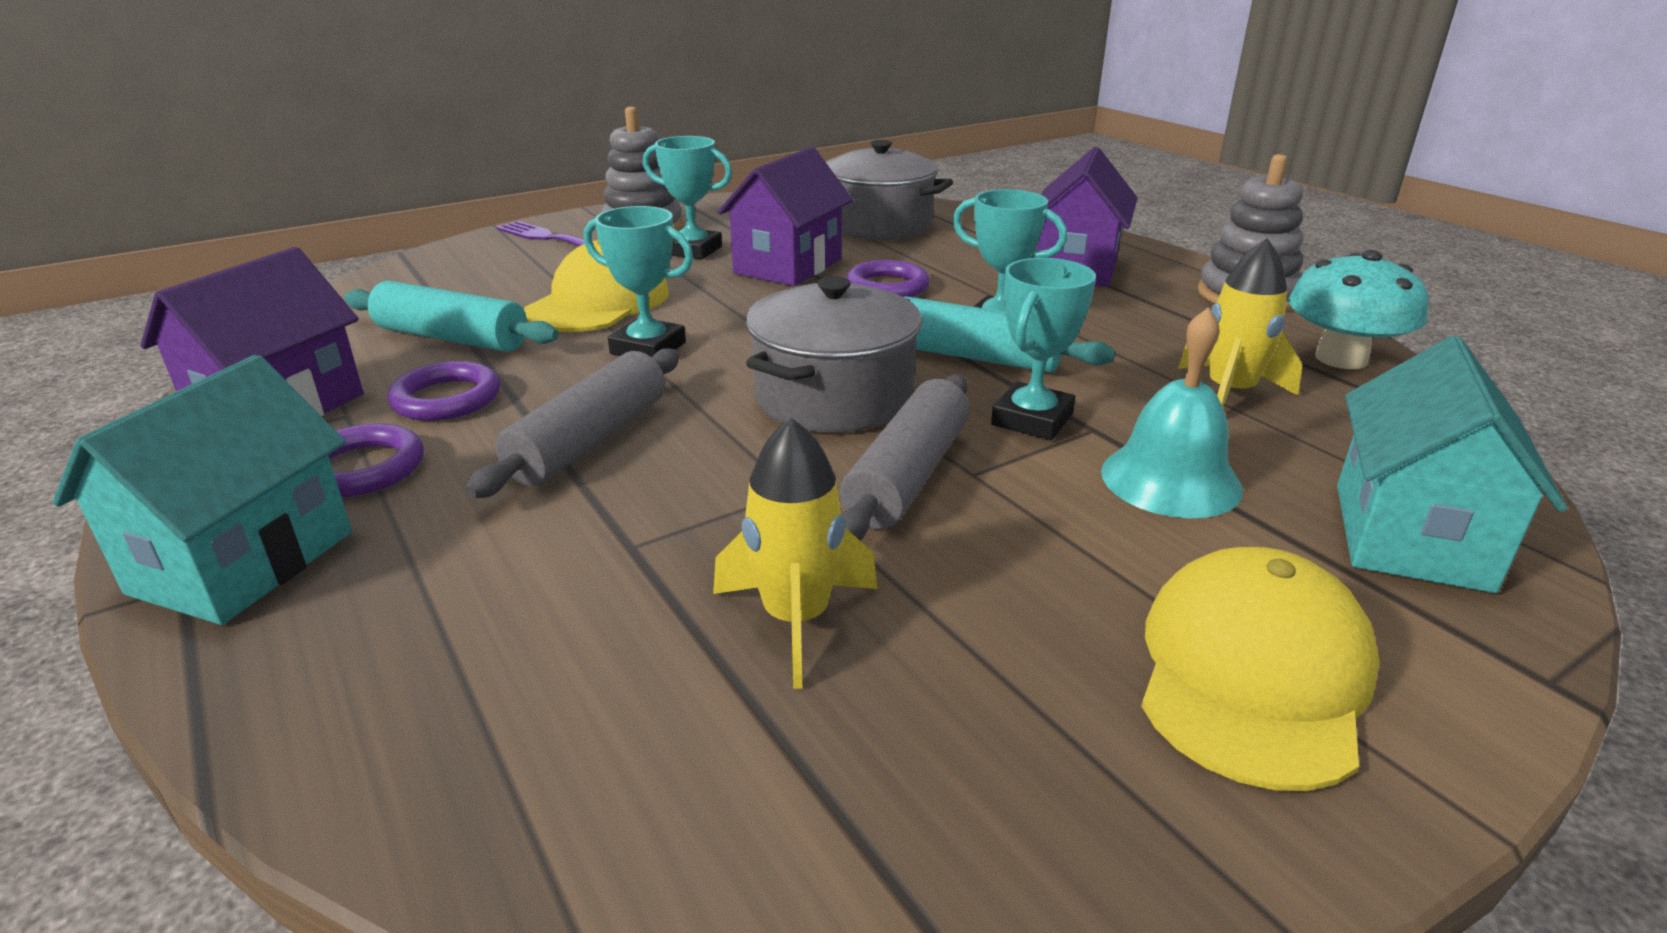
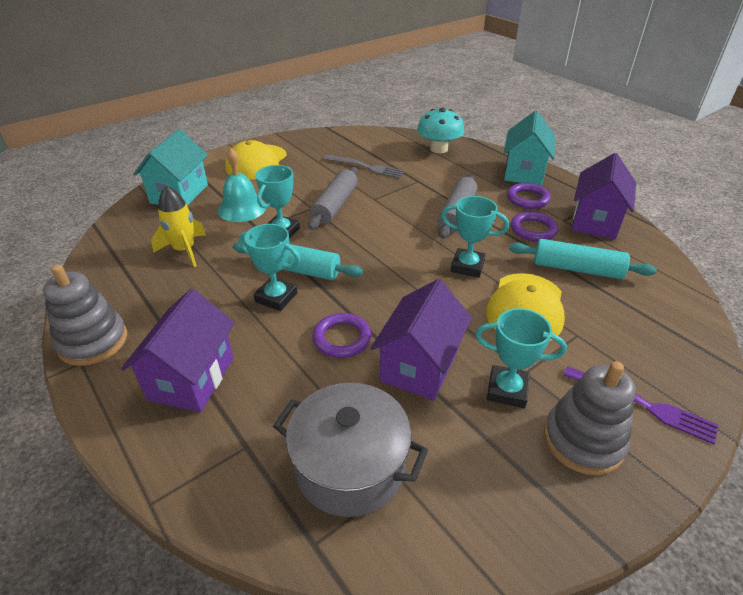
camera: 175 degrees right, 10 degrees up
yellow rocket [713,418,878,689] -> grey fork [323,155,405,178]
grey pot [746,276,922,433] -> none
turquoise mushroom [1288,250,1429,369] -> turquoise mushroom moved to [417,108,464,153]

